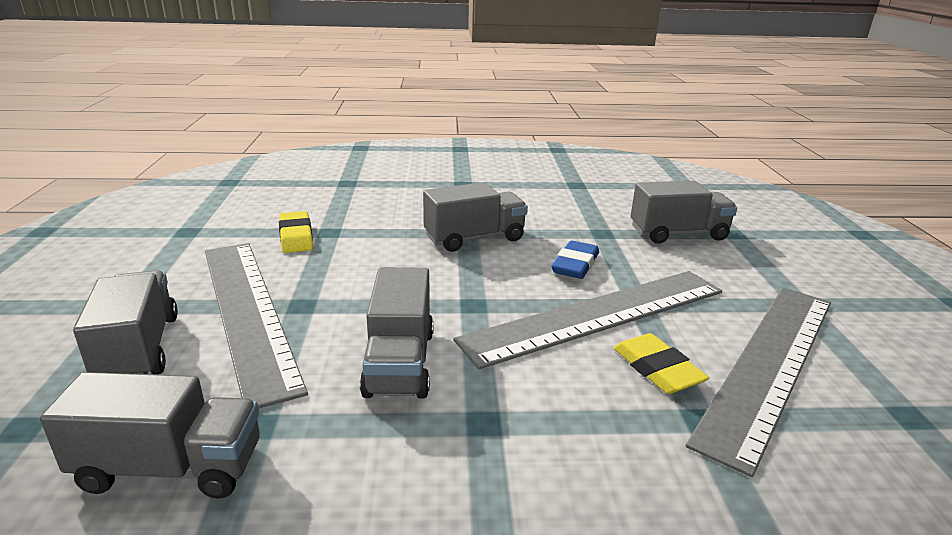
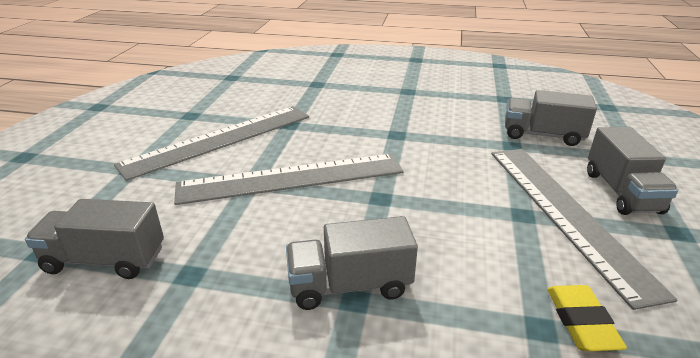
camera: 165 degrees left, 5 degrees up
grey truck [360,267,434,399] -> none
blue eraser [551,240,599,279] -> none
yellow eraser [614,333,709,394] -> none

